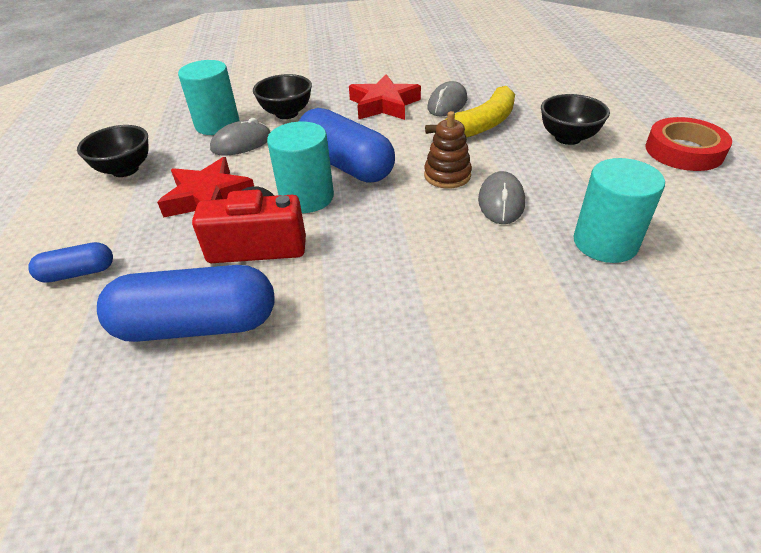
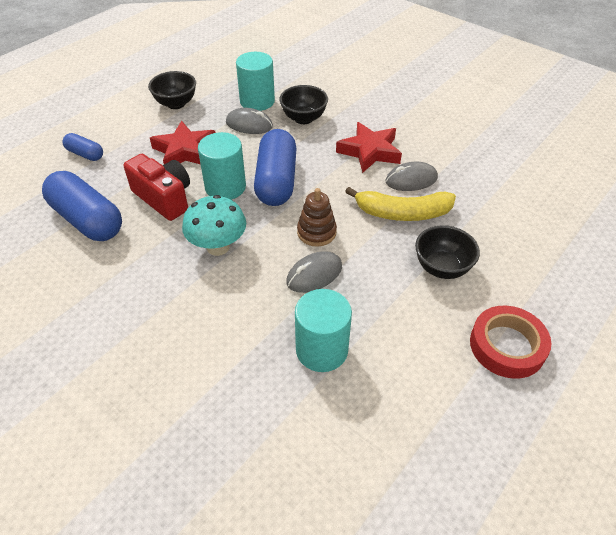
camera: 45 degrees right, 5 degrees up
none -> turquoise mushroom [182,195,246,256]

